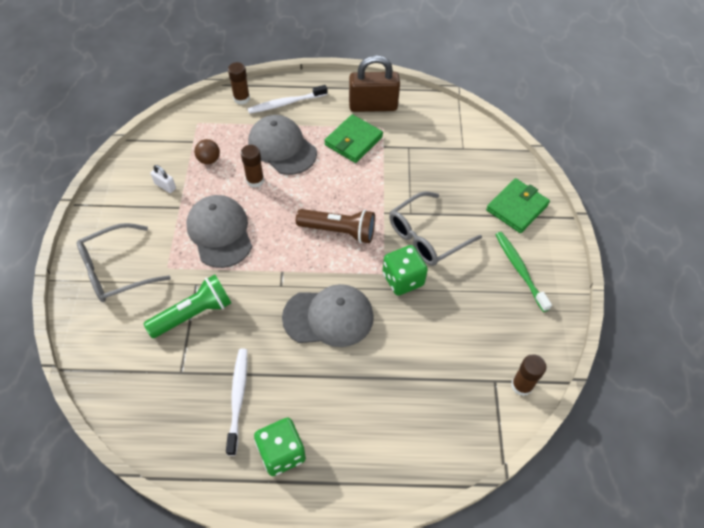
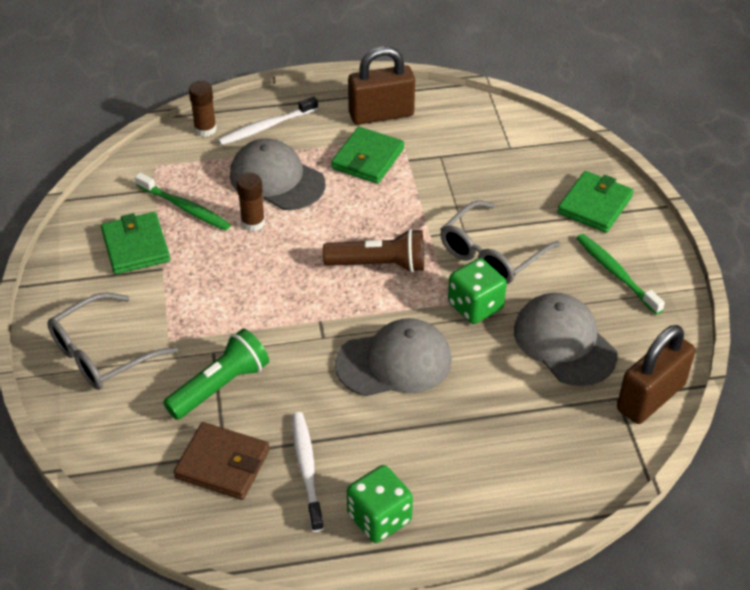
camera: 10 degrees left, 10 degrees down
white padlock [151,165,176,193] -> green wallet [101,212,170,274]
grey cap [186,195,252,268] -> grey cap moved to [514,293,618,386]
brown ball [194,139,220,164] -> green toothbrush [135,173,231,231]
brown glue stick [511,354,546,396] -> brown padlock [617,325,696,424]
none -> brown wallet [174,422,270,500]

